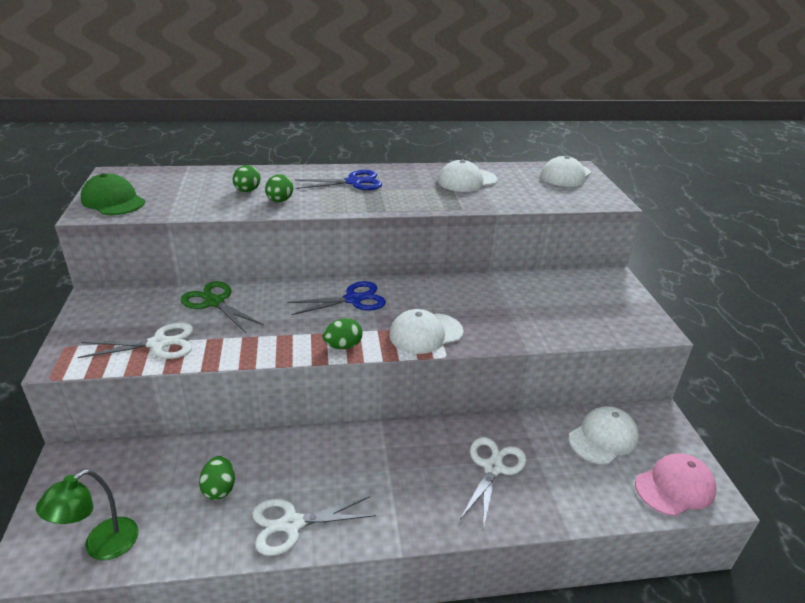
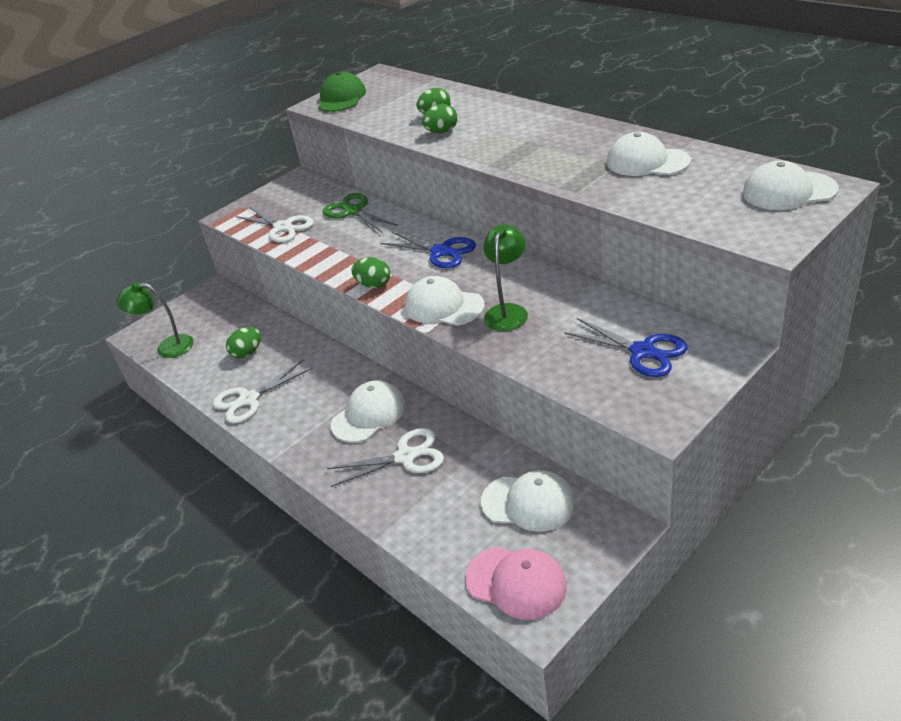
camera: 60 degrees right, 5 degrees up
green scissors [181,281,264,333] -> green scissors turned 45 degrees counterclockwise [323,193,398,233]
white scissors [252,496,376,556] -> white scissors turned 75 degrees counterclockwise [213,360,313,424]
blue scissors [295,170,383,190] -> blue scissors moved to [564,318,688,377]
none -> white cap [331,380,406,443]
none -> green lamp [483,224,528,331]

